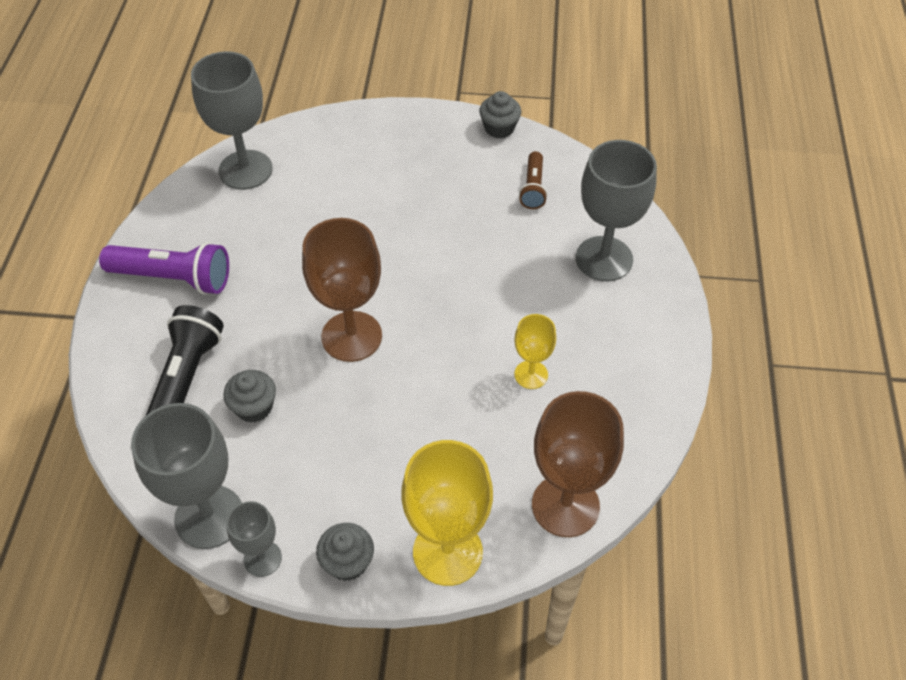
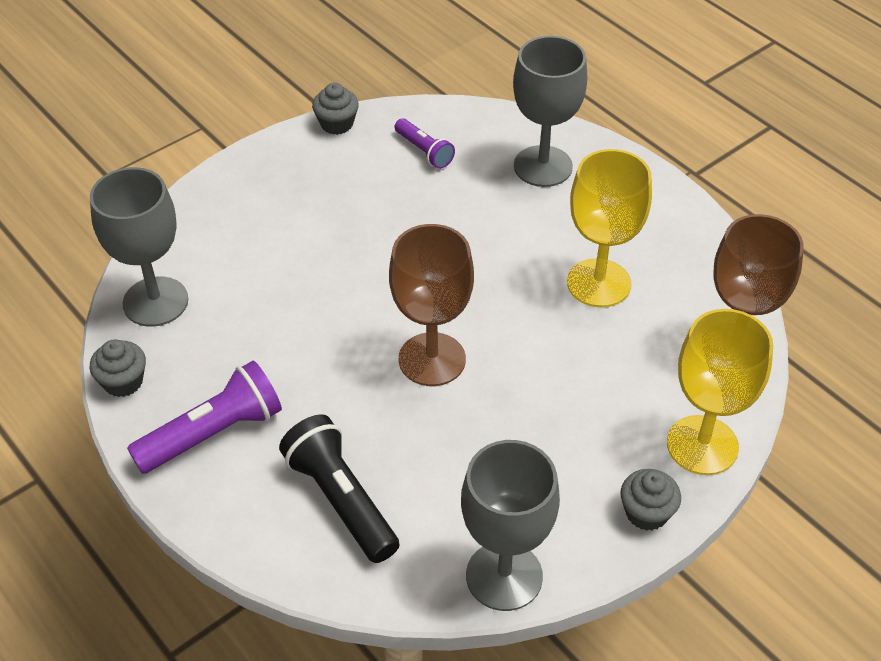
camera: 45 degrees left, 5 degrees down
grey cupcake [223,370,276,423] -> grey cupcake moved to [89,339,146,397]
grey goblet [226,501,282,577] -> none
yellow goblet [514,314,556,389] -> yellow goblet [567,149,652,307], size x1.85
brown flashlight [519,151,547,209] -> purple flashlight [395,118,455,169]

